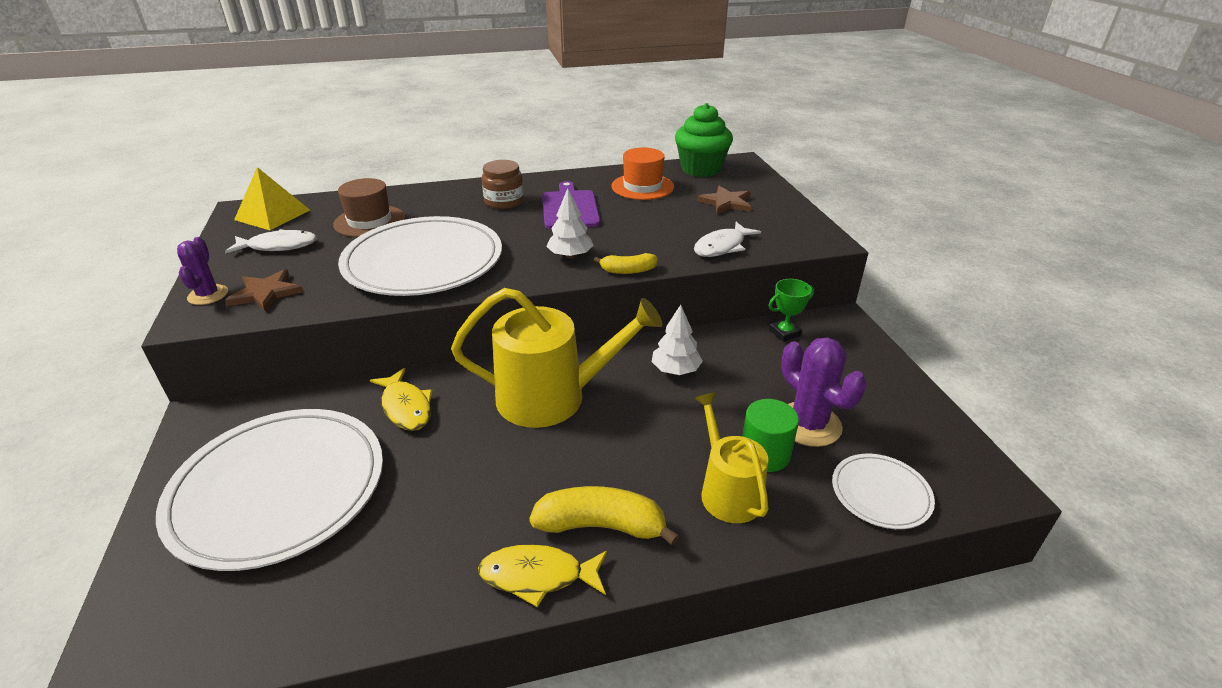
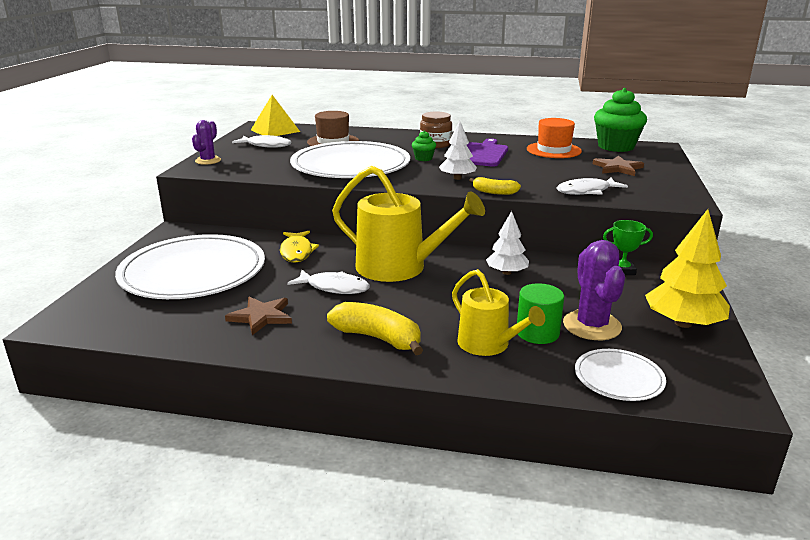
camera: 25 degrees right, 10 degrees down
brown star [225,269,303,312] -> brown star moved to [225,296,292,335]
yellow fish [478,544,607,608] -> none
yellow watering can [694,392,768,523] -> yellow watering can turned 135 degrees clockwise [452,269,545,356]
none -> white fish [287,270,370,294]
none -> green cupcake [412,131,436,161]
none -> yellow tree [645,209,730,328]

